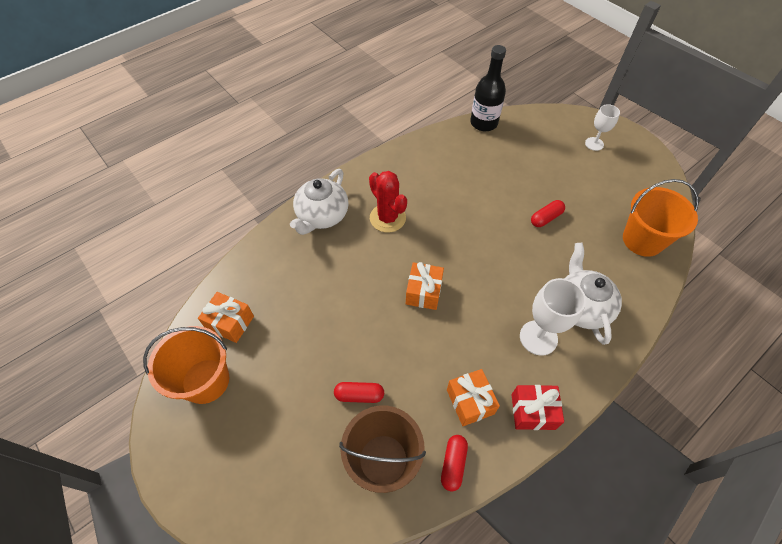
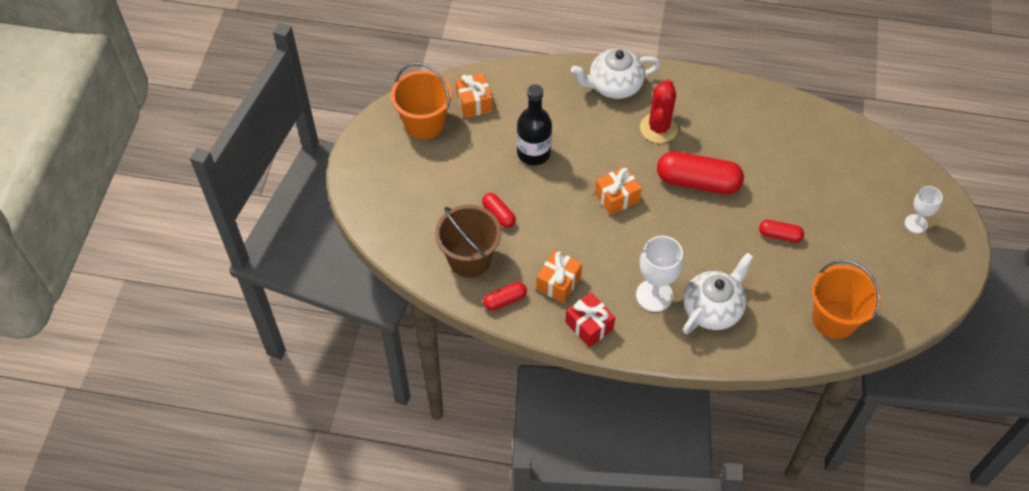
camera: 50 degrees right, 0 degrees up
black bottle [470,45,506,131] -> black bottle moved to [517,84,552,166]
none -> red capsule [657,151,744,194]

